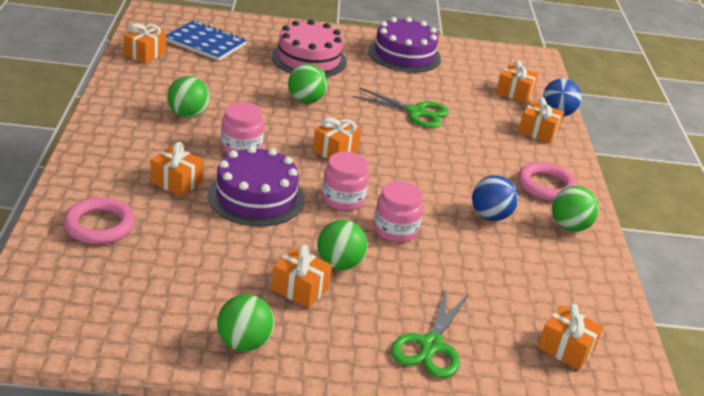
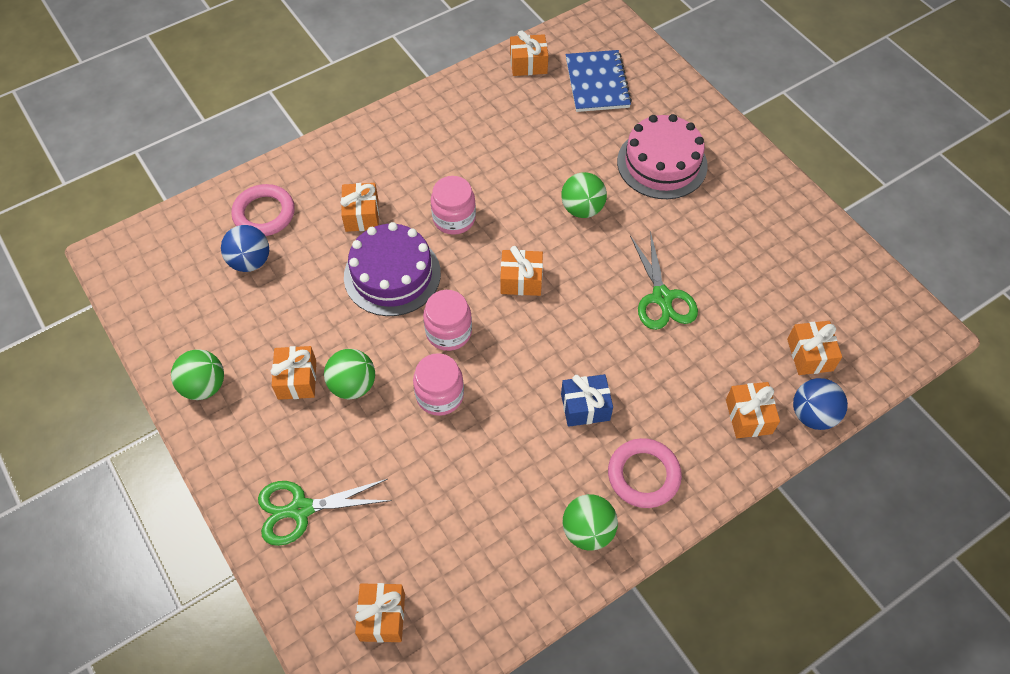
camera: 60 degrees right, 25 degrees up
green ball [167,76,210,118] -> none
purple cake [368,17,441,73] -> none
blue ball [472,175,518,221] -> blue ball moved to [221,225,269,272]
none -> blue gift [561,374,613,427]

